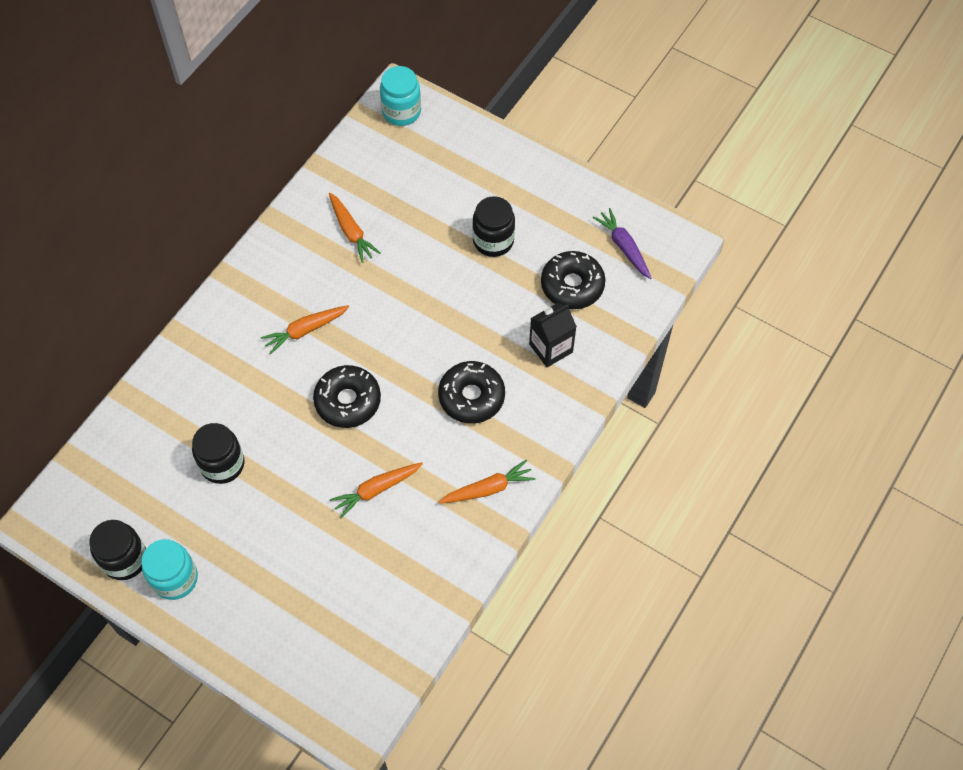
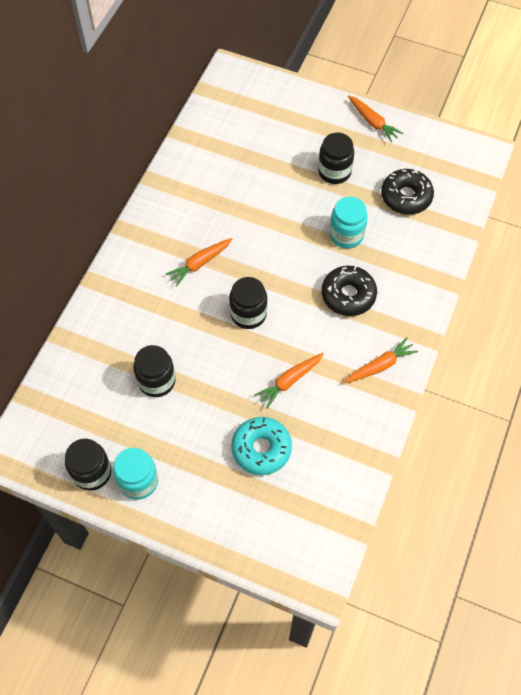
camera: 10 degrees left, 0 degrees up
black donut [313,365,381,428] -> black jar [229,277,267,329]
orange carrot [329,193,381,263] -> orange carrot moved to [348,95,403,143]
turquoise jar [380,66,421,126] -> turquoise jar moved to [329,197,368,249]
black carton [529,303,577,367] -> none
purple carrot [593,208,652,279] -> none
none -> turquoise donut [231,417,292,475]

